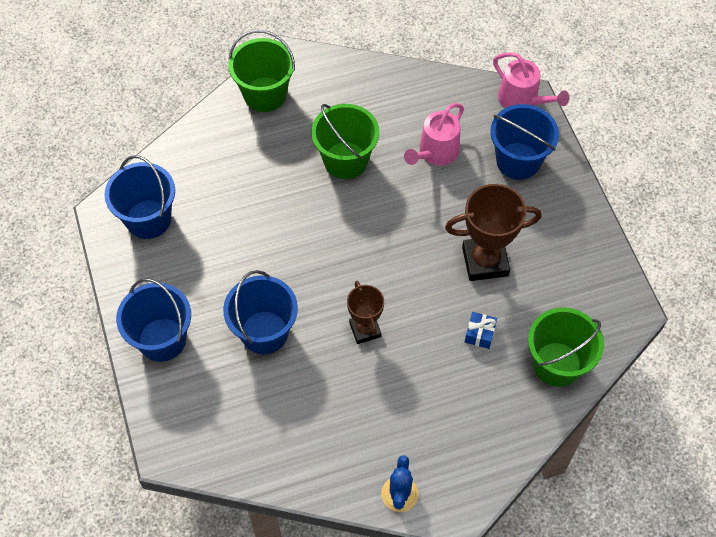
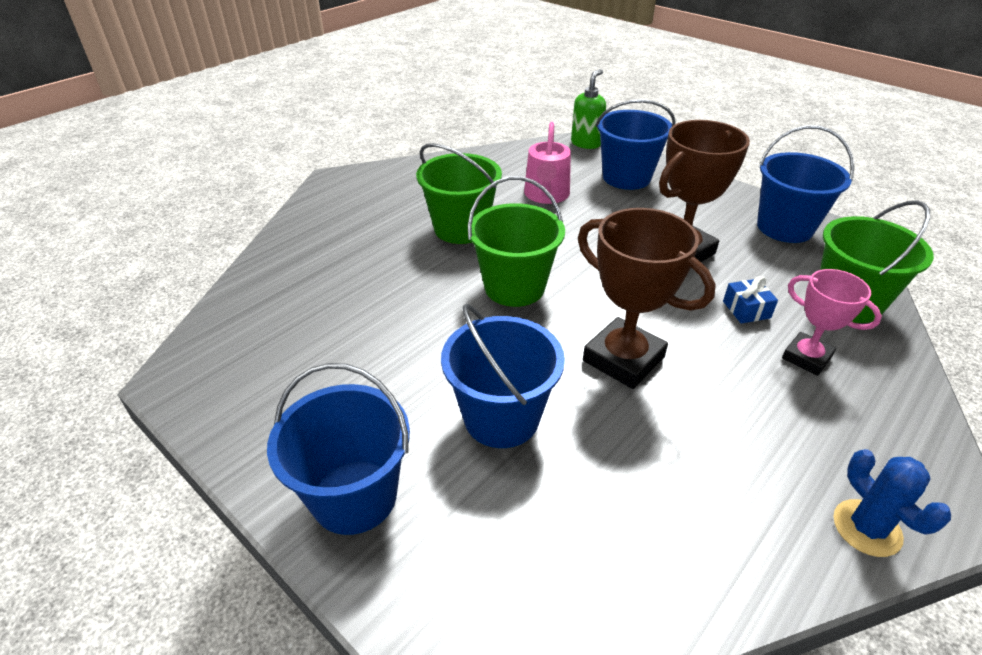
camera: 30 degrees left, 20 degrees down
blue bucket [104,155,175,239] -> blue bucket moved to [757,125,855,243]
green bucket [228,30,295,112] -> green bucket moved to [468,176,565,307]
brown trophy [347,281,384,344] -> brown trophy [578,208,716,389], size x1.63
pink watering can [493,52,569,108] -> green soap dispenser [571,69,606,149]
none -> pink trophy [782,269,882,376]

